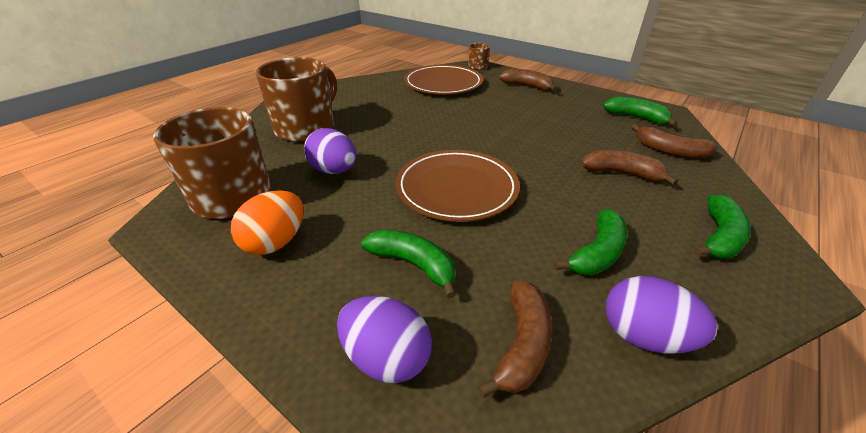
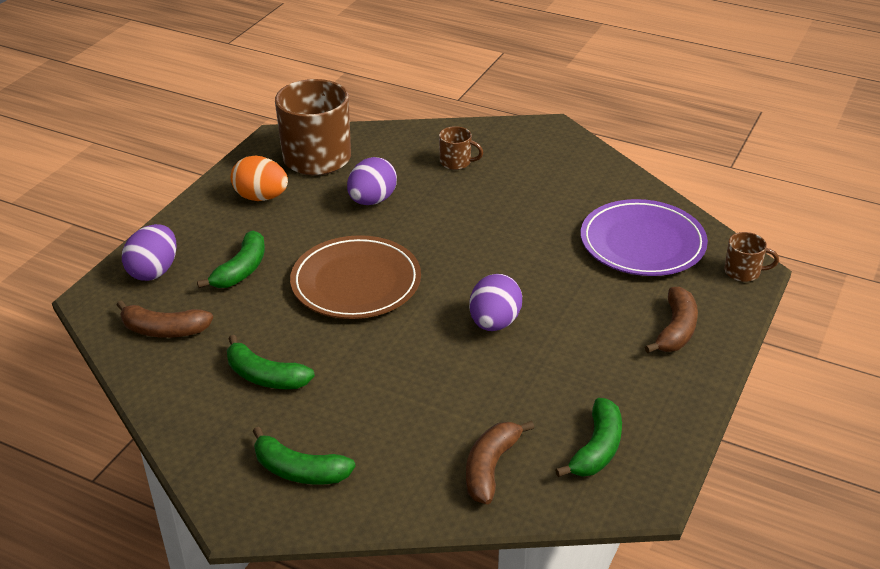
camera: 80 degrees right, 0 degrees up
brown mug [256,57,337,142] -> brown mug [439,126,483,170], size x0.45
brown plate [404,65,483,94] -> purple plate [581,199,708,276]
brown banana [581,150,678,186] -> none
purple egg [606,276,718,354] -> purple egg moved to [469,274,522,331]

